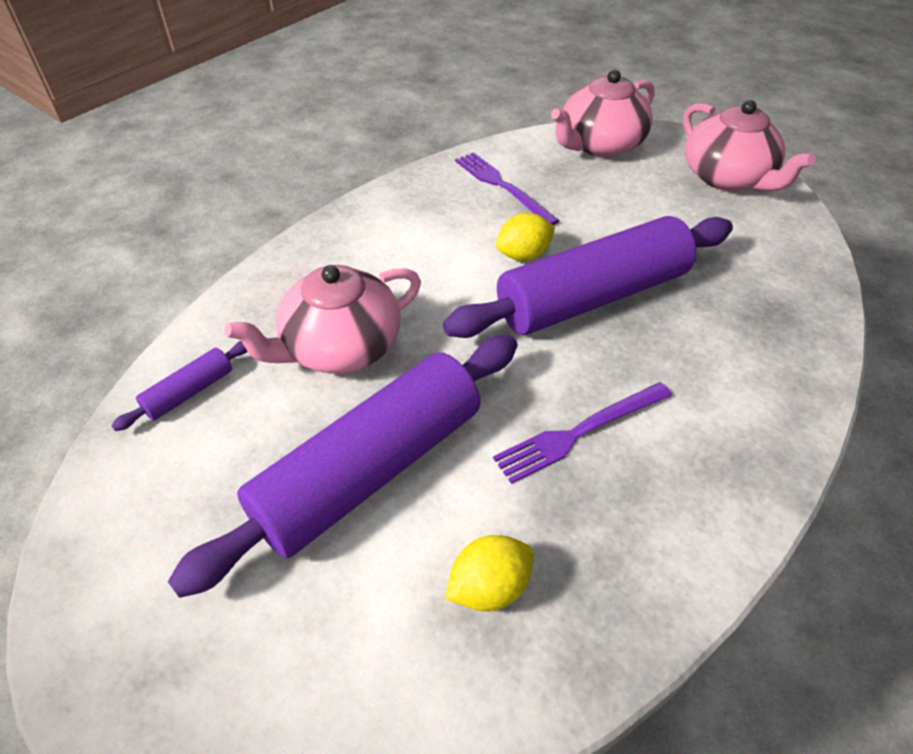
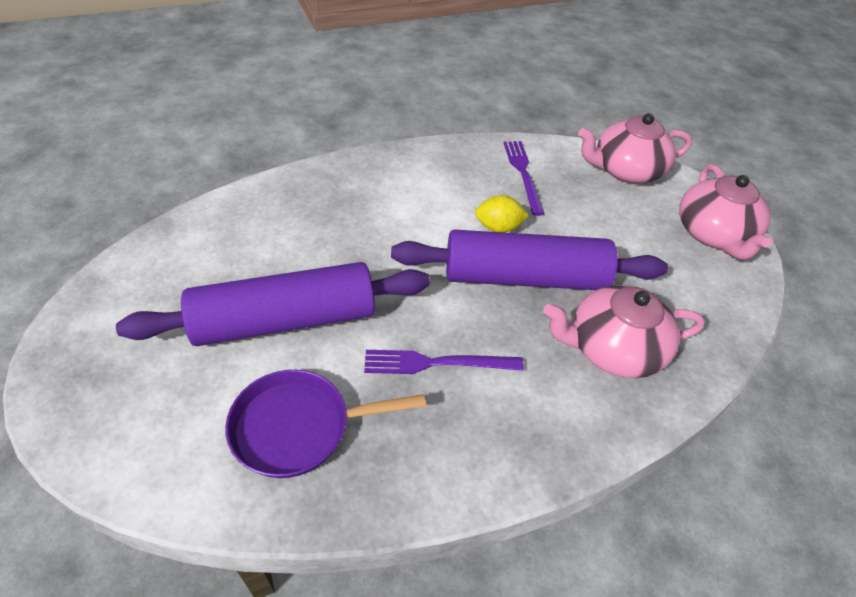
camera: 25 degrees right, 0 degrees up
purple rolling pin [112,341,248,431] -> none
pink teapot [224,265,421,373] -> pink teapot moved to [543,285,705,378]
yellow lemon [445,535,534,611] -> purple pan [225,370,426,478]

